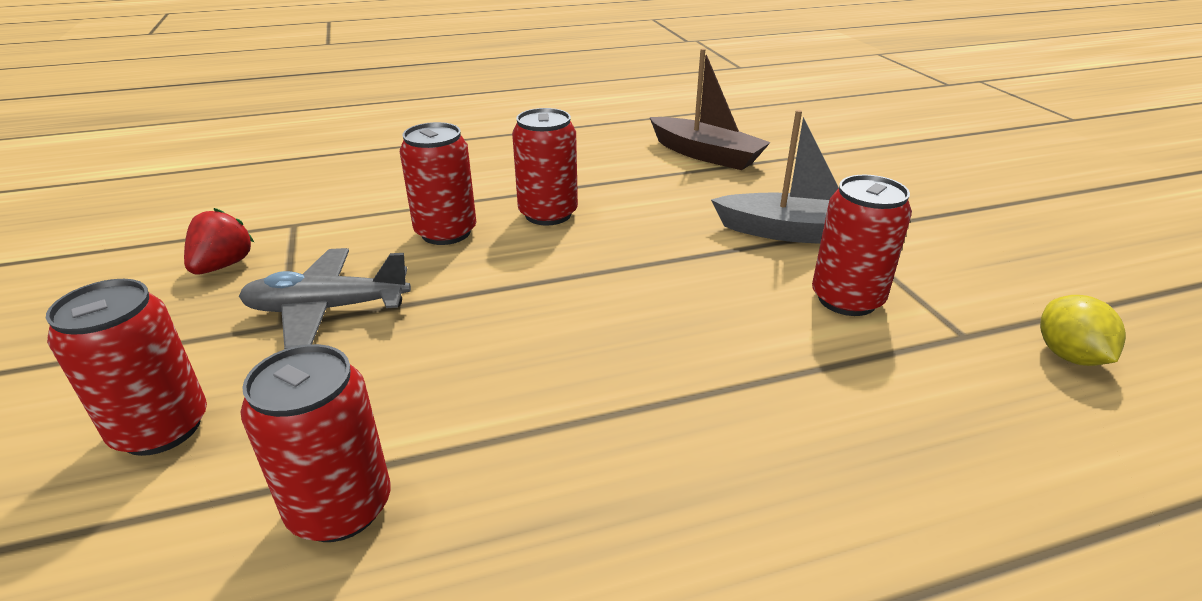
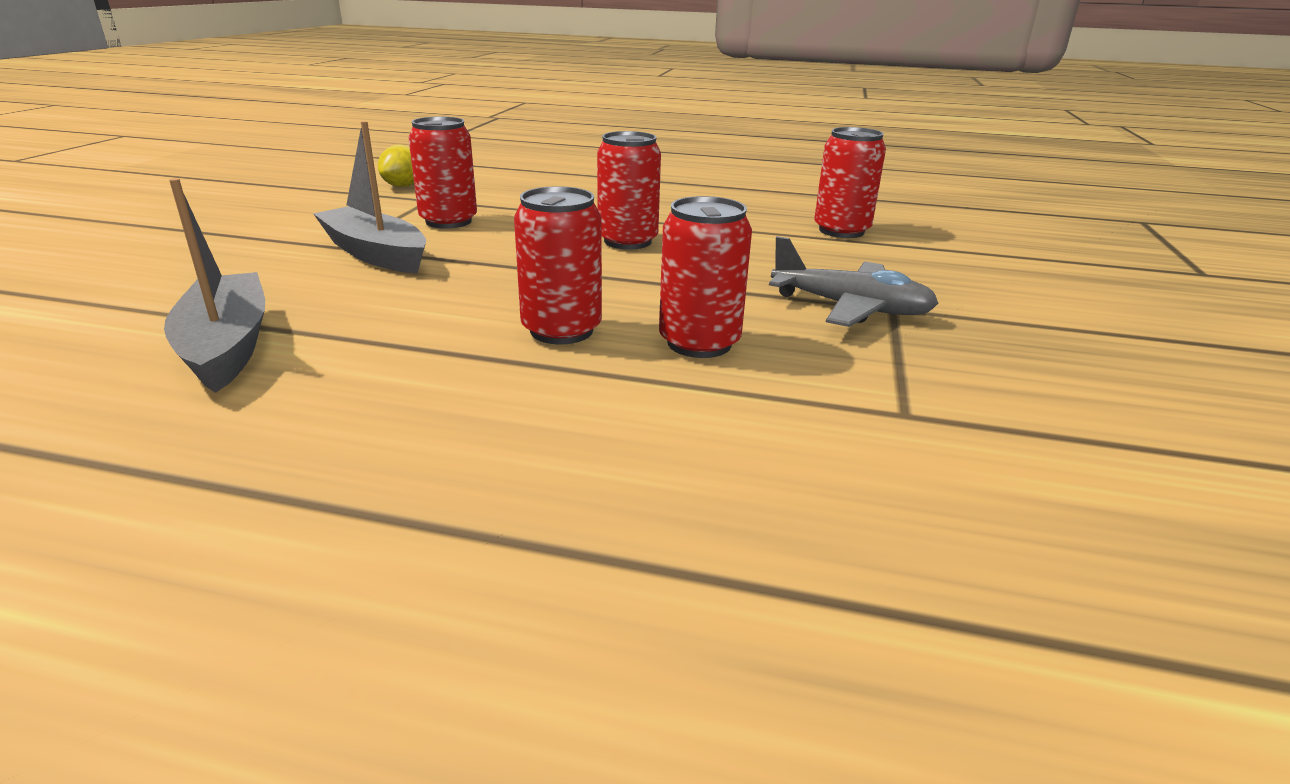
camera: 150 degrees left, 5 degrees down
red can [46,279,207,456] -> red can moved to [597,131,661,250]
red strawberry [184,208,254,274] -> none
brown boat [650,49,771,170] -> grey boat [164,178,265,393]

